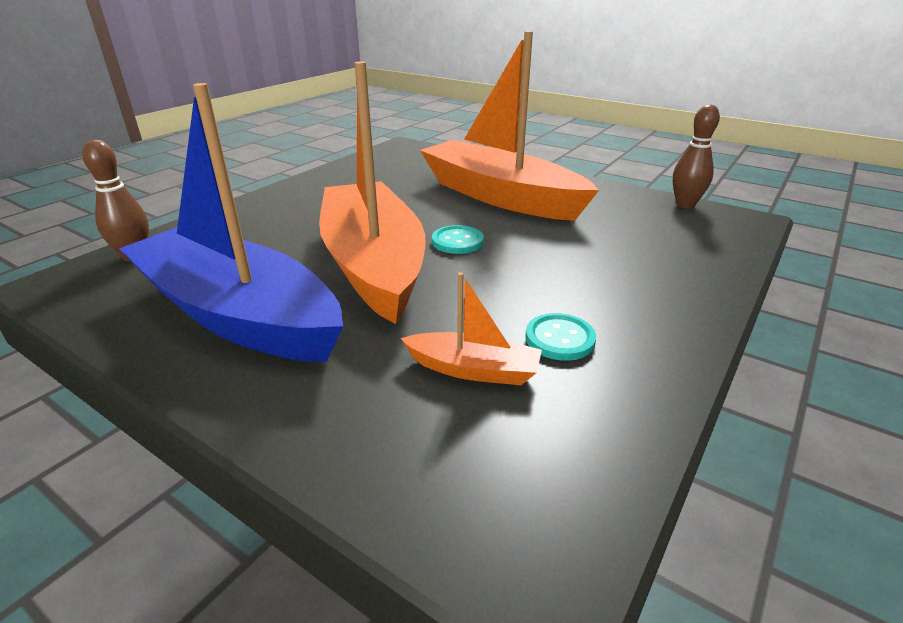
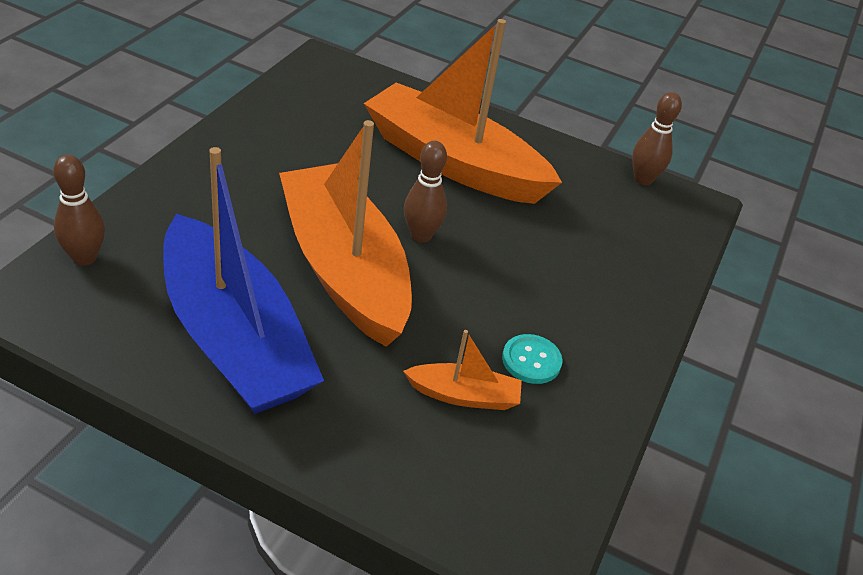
camera: 15 degrees left, 10 degrees up
blue boat [119,83,343,362] -> blue boat turned 150 degrees counterclockwise [163,147,324,414]
turquoise button [432,225,484,254] -> brown bowling pin [404,141,447,243]

